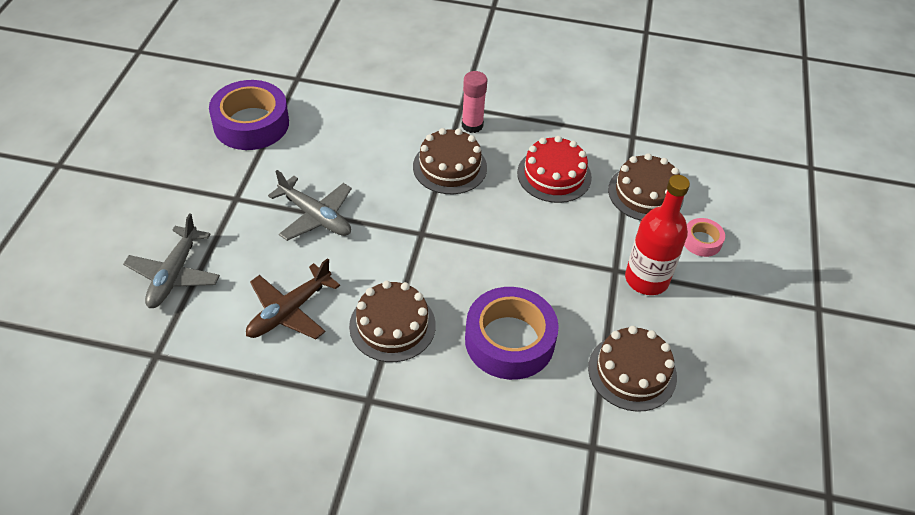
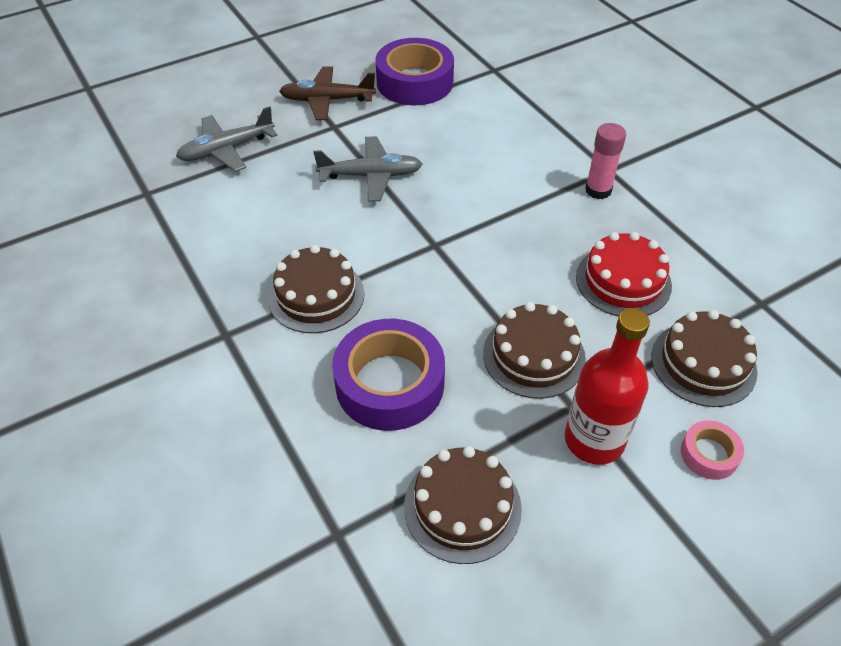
camera: 50 degrees right, 0 degrees up
brown plane [246,258,340,339] -> brown plane moved to [279,66,376,120]
grey plane [268,170,352,241] -> grey plane turned 90 degrees counterclockwise [313,136,422,202]
brown cake [413,128,487,194] -> brown cake moved to [483,302,586,399]

